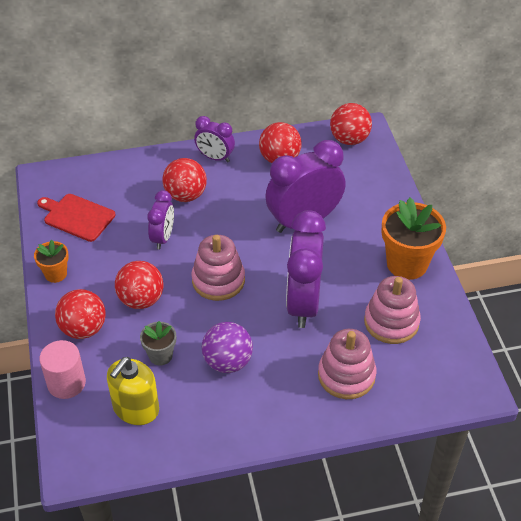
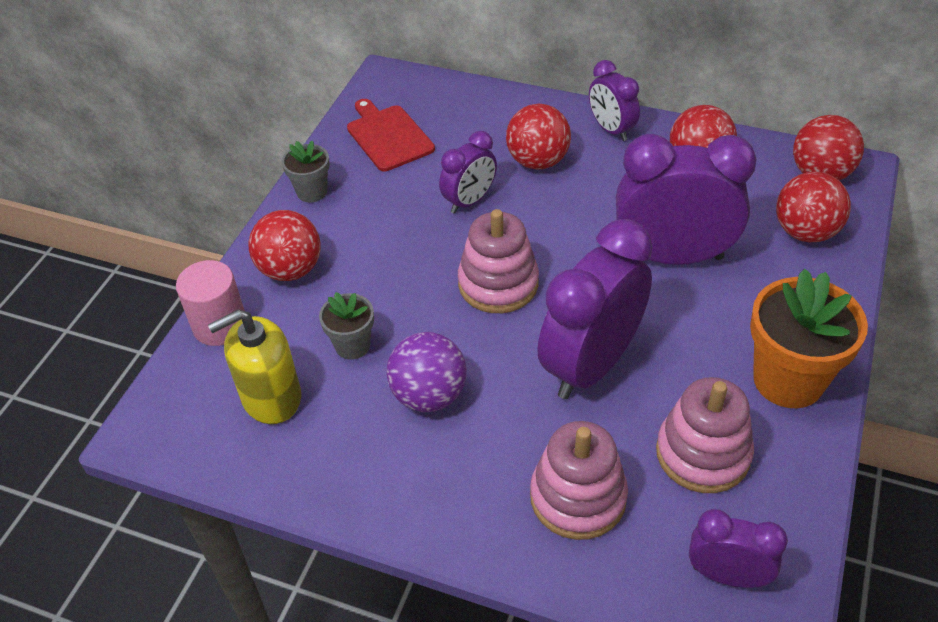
camera: 35 degrees right, 0 degrees up
orange flower pot [34,240,69,283] -> grey flower pot [282,141,330,202]
red ball [115,261,164,309] -> red ball moved to [776,172,851,242]
none -> purple clock [689,509,788,588]

